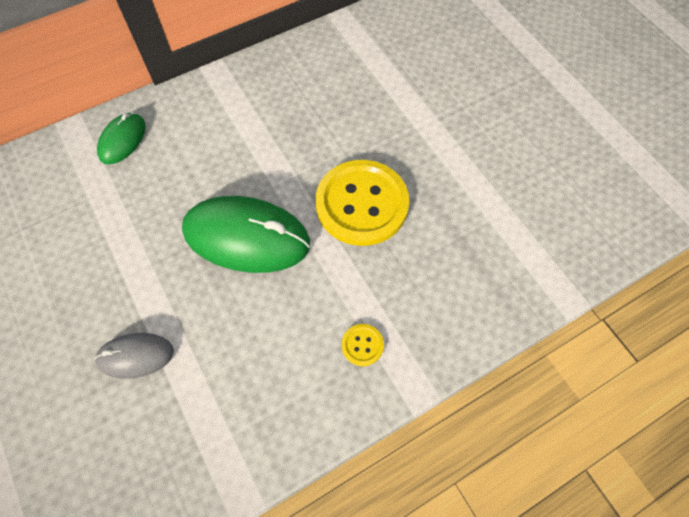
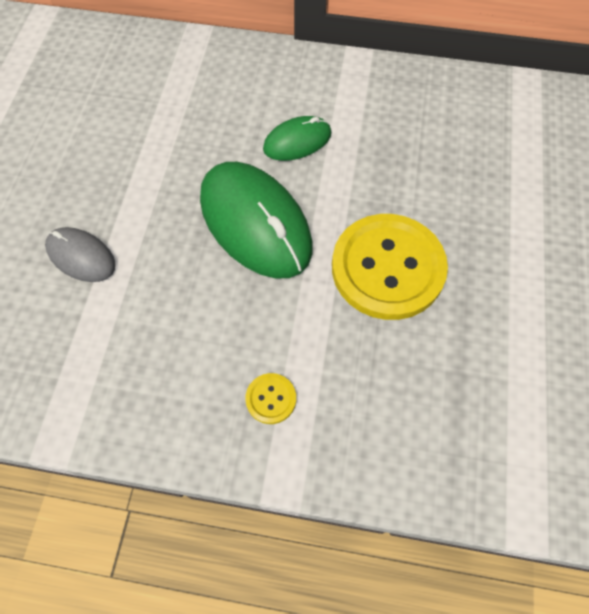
camera: 40 degrees right, 0 degrees up
green mouse [97,113,146,164] -> green mouse moved to [263,116,331,161]

